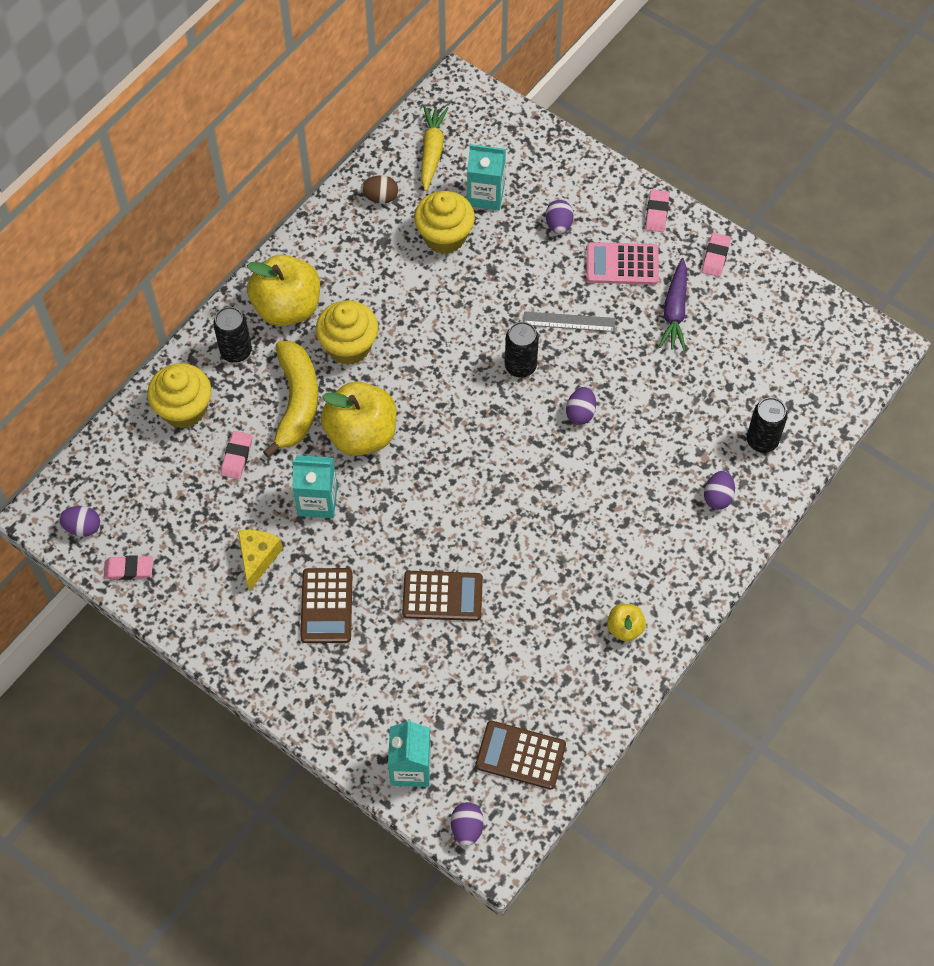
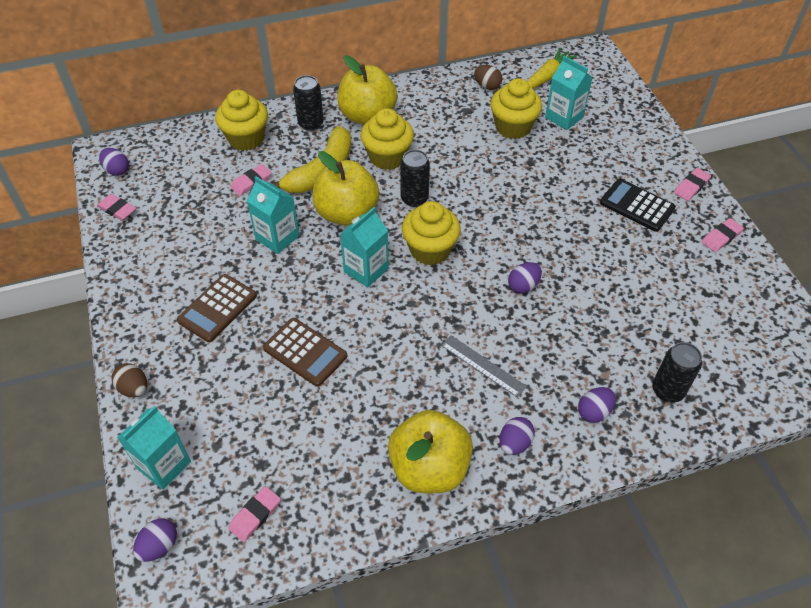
camera: 35 degrees right, 10 degrees down
yellow cheese [238,530,283,591] -> none
brown calculator [475,721,566,790] -> pink eraser [228,486,281,542]
black can [505,322,539,377] -> black can moved to [400,150,430,207]
grey ruler [523,311,615,332] -> grey ruler moved to [441,335,527,398]
purple egg [546,200,574,234] -> purple egg moved to [500,417,535,455]
pink calculator [586,242,659,285] -> black calculator [600,179,676,232]
yellow apple [607,604,646,642] -> yellow apple [388,410,473,493], size x2.06
purple carrot [659,258,687,351] -> none
none -> brown egg [112,363,147,397]
none -> turquoise carton [340,207,389,287]
none -> yellow cupcake [402,201,461,266]

